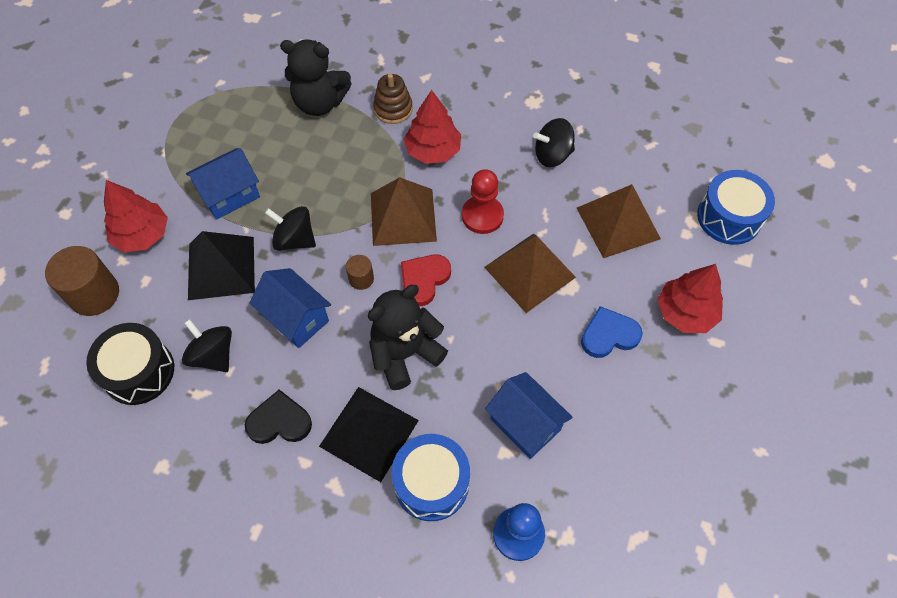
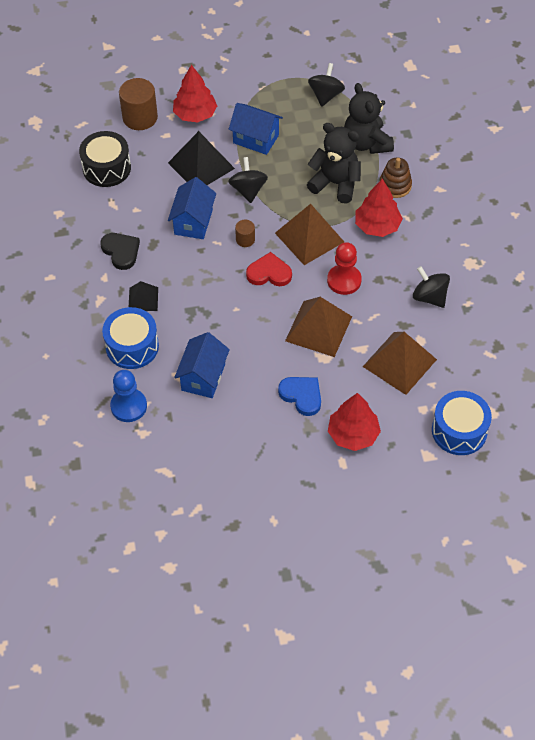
camera: 60 degrees right, 5 degrees down
black spinning top [182,319,232,372] -> black spinning top moved to [308,63,345,107]
black pyramid [319,387,419,482] -> black pyramid [129,281,158,311], size x0.56
black teddy bear [368,285,448,390] -> black teddy bear moved to [307,123,361,204]

